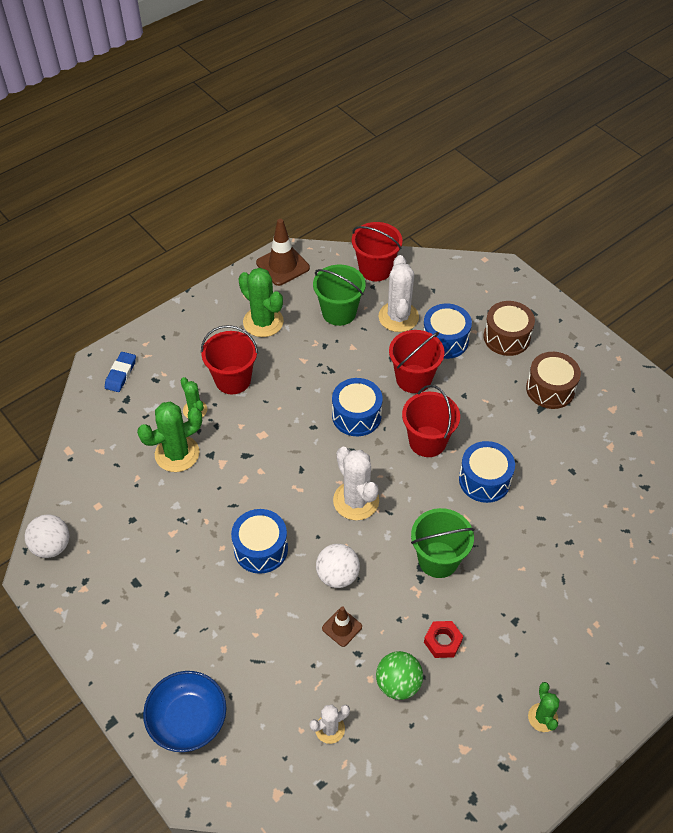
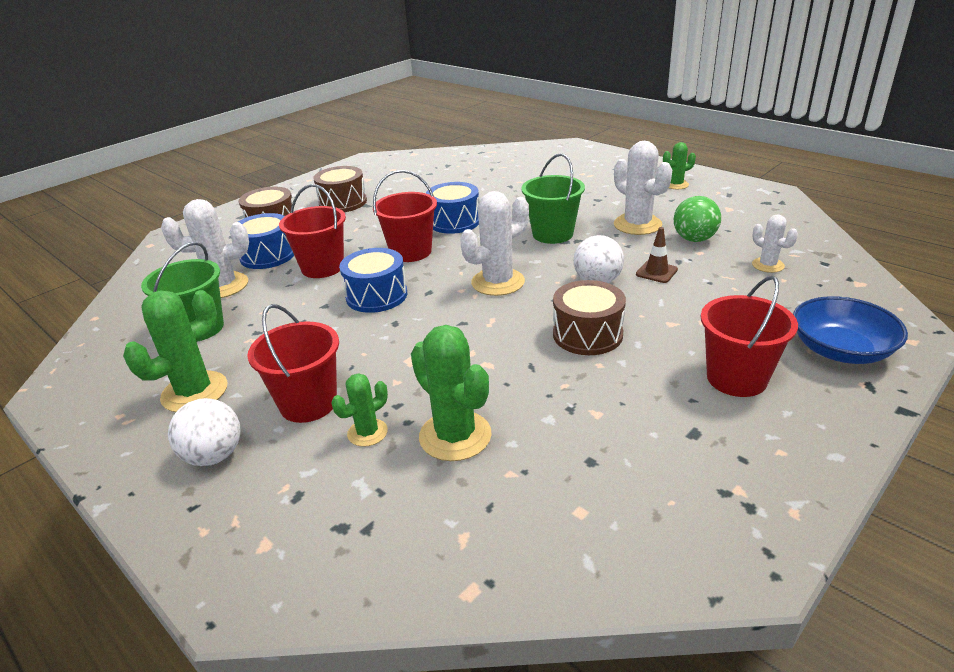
camera: 95 degrees left, 20 degrees down
white ball [25,514,70,558] -> white ball moved to [168,398,240,466]
blue eraser [105,352,136,392] -> none
blue drum [231,509,288,574] -> brown drum [553,280,626,355]
brown traffic cone [256,219,310,286] -> none
red bucket [352,222,403,281] -> red bucket moved to [701,276,798,397]
red nut [424,621,463,658] -> white cactus [614,141,672,235]

